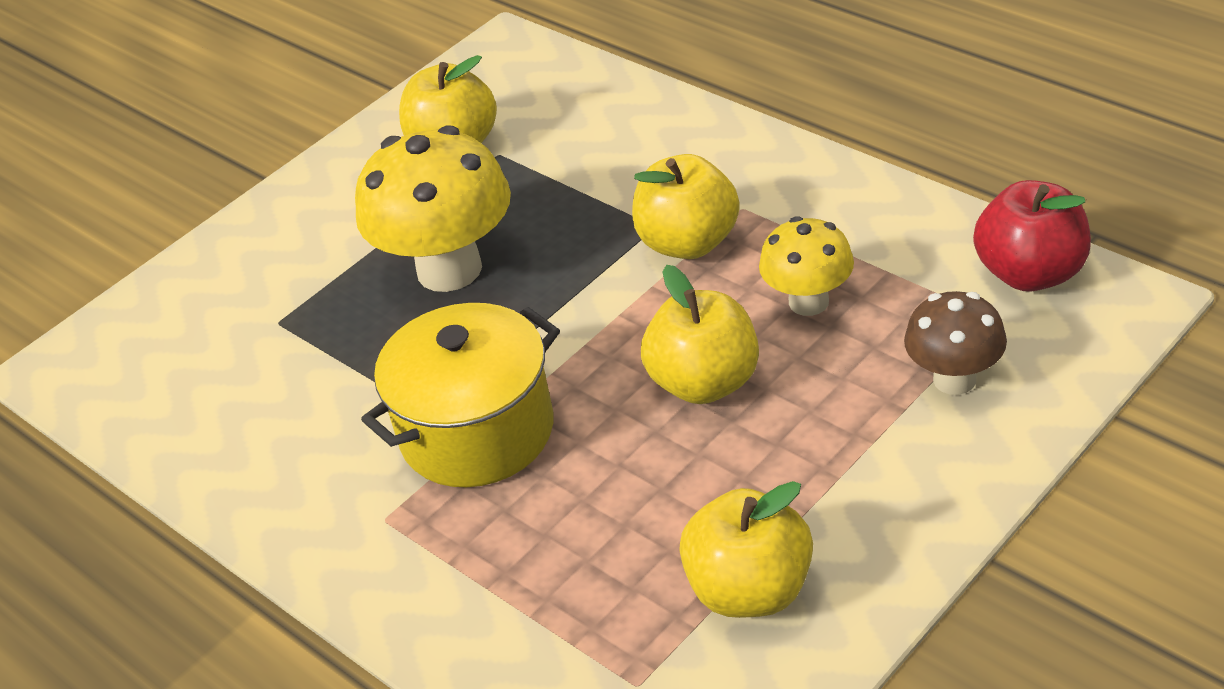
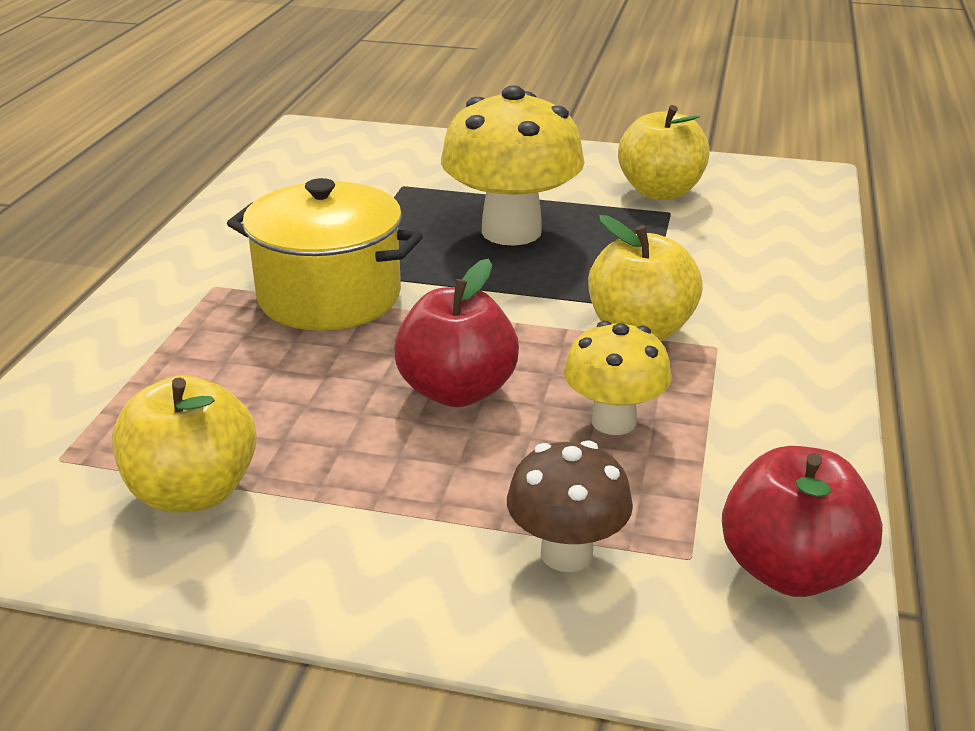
camera: 55 degrees right, 10 degrees down
yellow apple [641,265,759,404] -> red apple [394,259,519,407]

